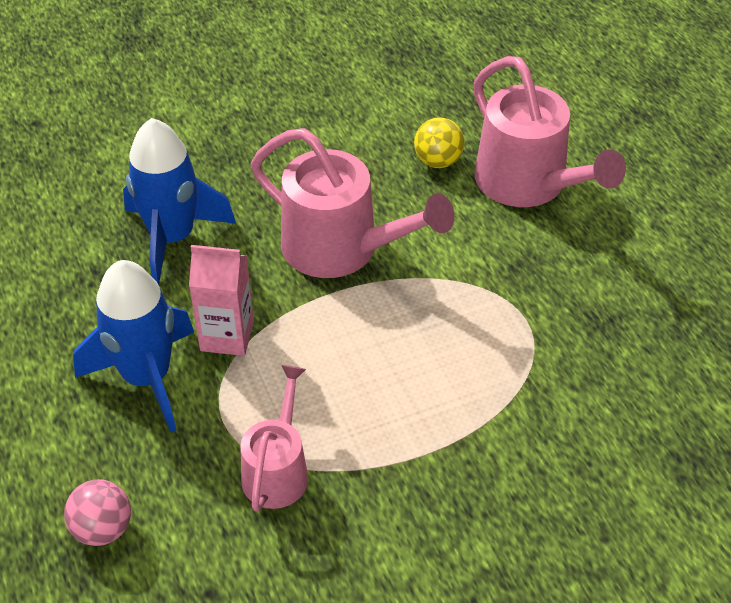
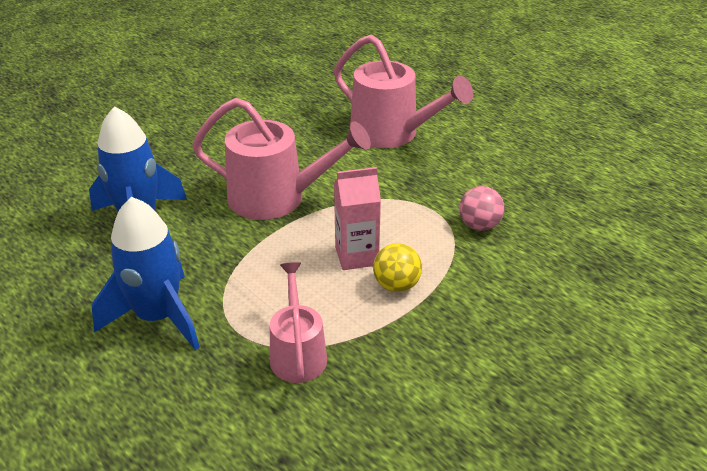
camera: 20 degrees left, 10 degrees down
pink ball [64,479,131,546] -> pink ball moved to [459,186,504,231]
pink carton [189,245,254,356] -> pink carton moved to [334,167,381,270]
yellow ball [414,118,465,168] -> yellow ball moved to [373,243,422,292]

